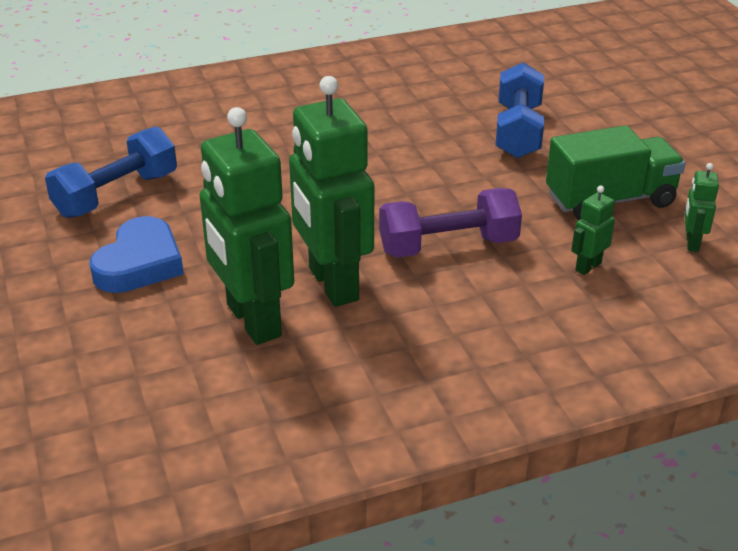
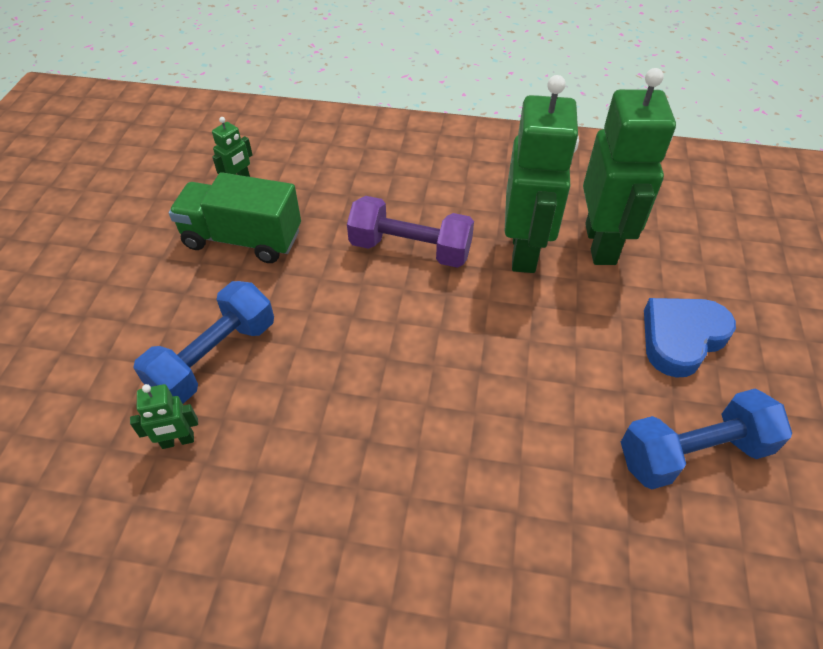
camera: 150 degrees left, 15 degrees up
green robot [571,186,615,275] -> green robot moved to [130,384,198,449]

